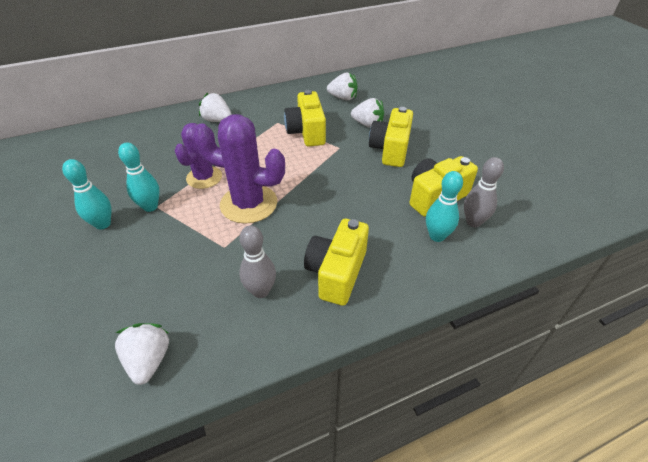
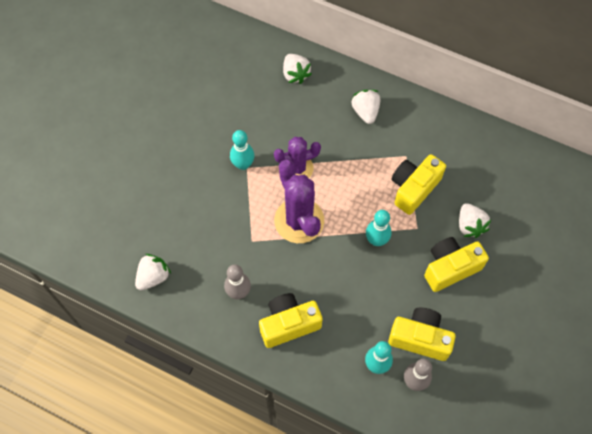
camera: 50 degrees right, 20 degrees up
turquoise bowling pin [62,159,111,230] -> turquoise bowling pin moved to [366,210,392,246]
white strawberry [327,72,357,100] -> white strawberry moved to [283,54,312,84]

